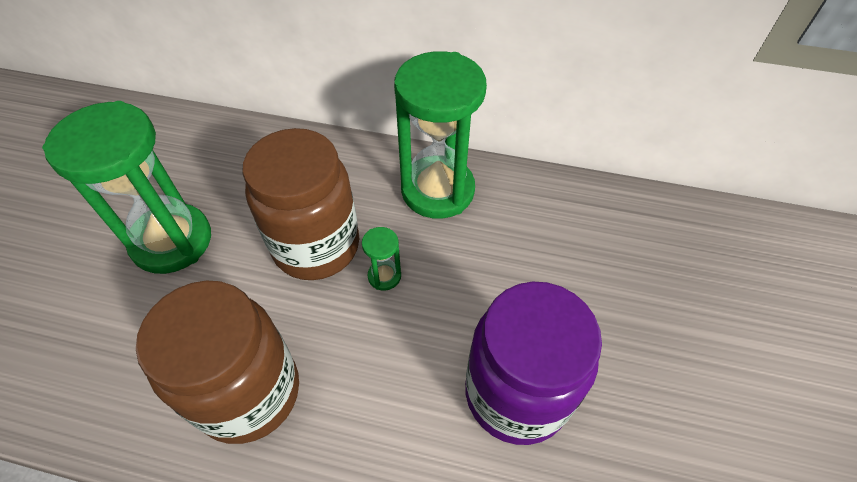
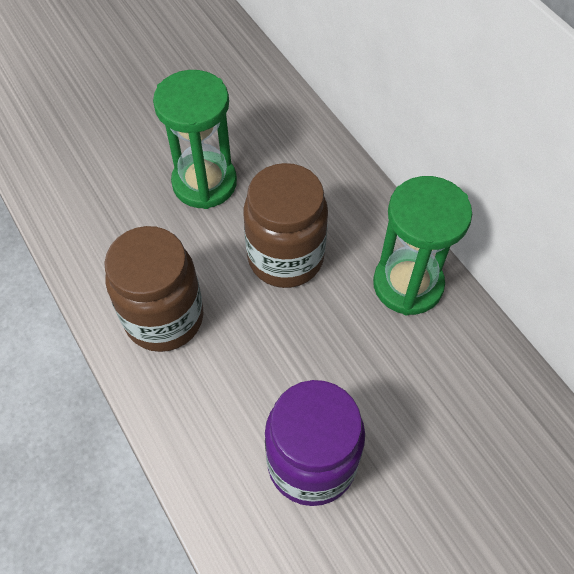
camera: 45 degrees right, 5 degrees up
green hourglass [362,227,401,291] -> none

